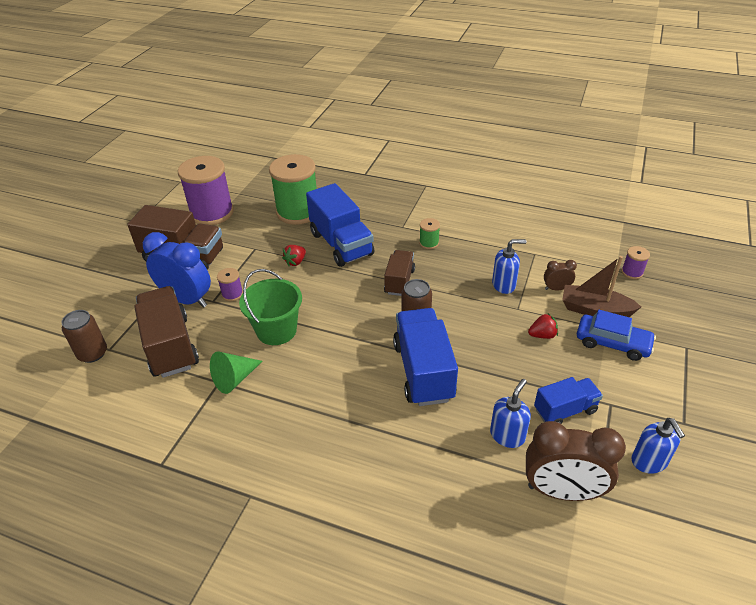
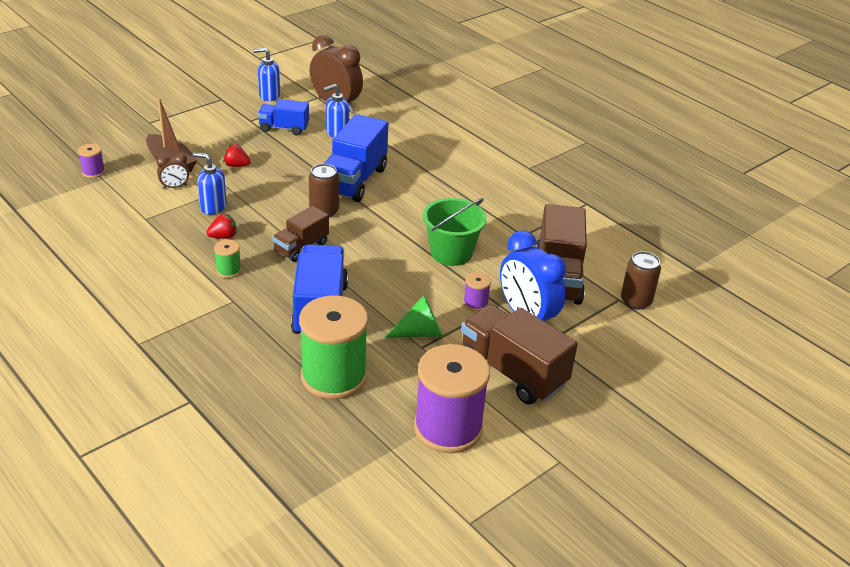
camera: 155 degrees left, 5 degrees down
green cone [210,351,263,394] -> green cone moved to [385,295,443,338]
red strawberry [282,245,306,266] -> red strawberry moved to [206,214,237,239]
brown clock [544,260,577,290] -> brown clock turned 45 degrees counterclockwise [156,153,189,189]
blue car [577,310,656,361] -> none
blue soap dispenser [631,418,685,474] -> blue soap dispenser turned 105 degrees counterclockwise [253,48,280,101]

